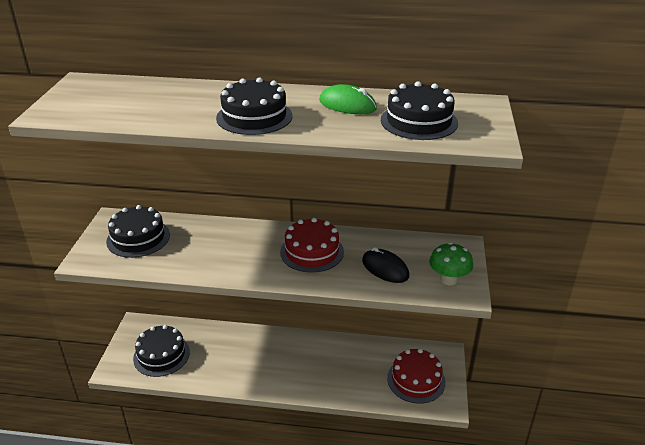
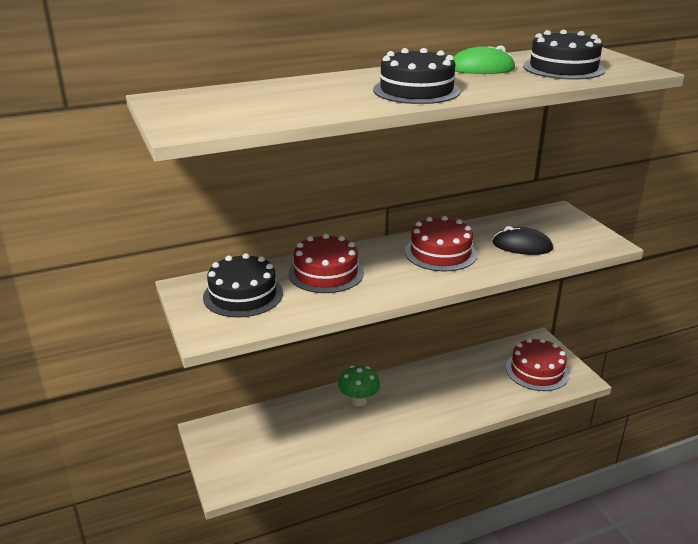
camera: 30 degrees left, 5 degrees down
black cake [133,325,190,377] -> none
green mushroom [429,242,473,286] -> green mushroom moved to [338,365,380,406]
none -> red cake [288,234,364,293]

